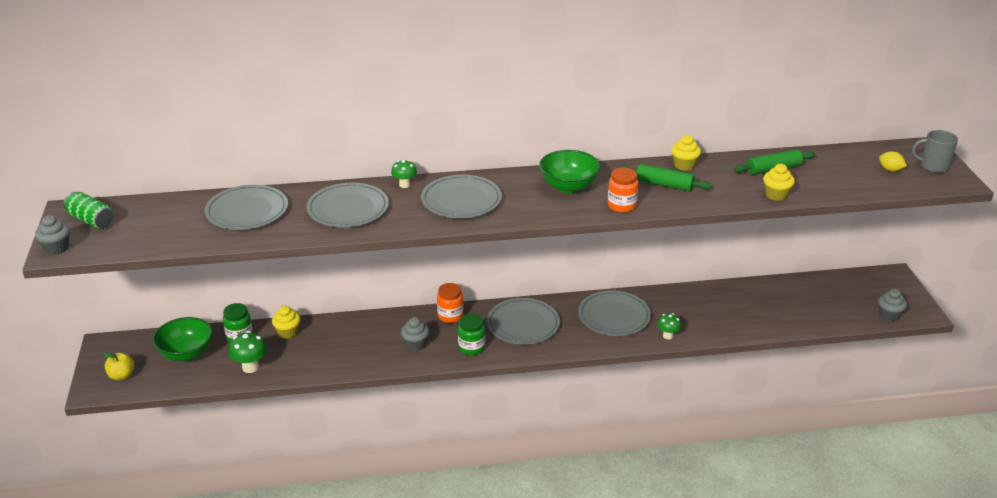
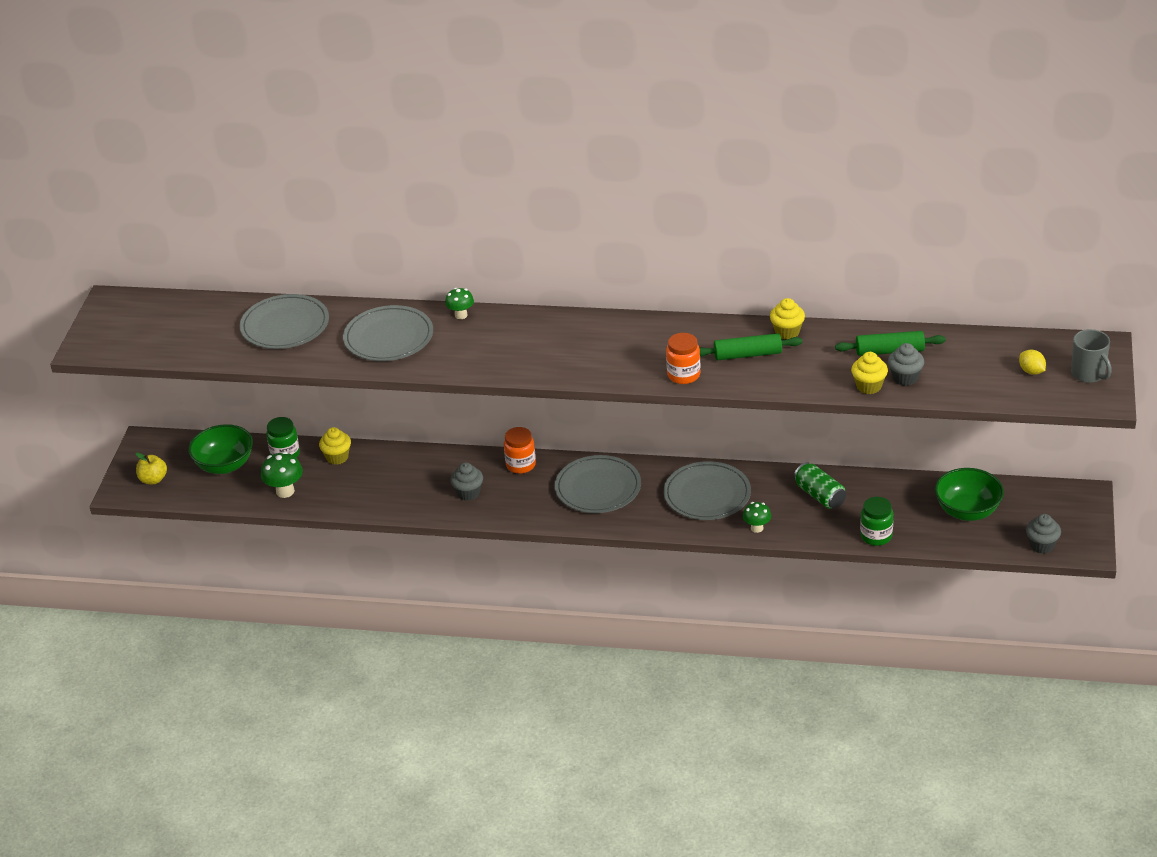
camera: 20 degrees right, 5 degrees up
grey cupcake [35,215,70,255] -> grey cupcake moved to [888,343,924,386]
green can [63,192,114,229] -> green can moved to [794,462,846,509]
grey plate [421,175,502,218] -> none
green jar [458,314,485,355] -> green jar moved to [860,497,893,546]
green bowl [539,150,600,193] -> green bowl moved to [935,468,1004,521]
green rolling pin [620,164,712,191] -> green rolling pin turned 45 degrees counterclockwise [699,333,803,360]
grey mug [912,130,958,173] -> grey mug turned 150 degrees counterclockwise [1071,329,1112,383]

